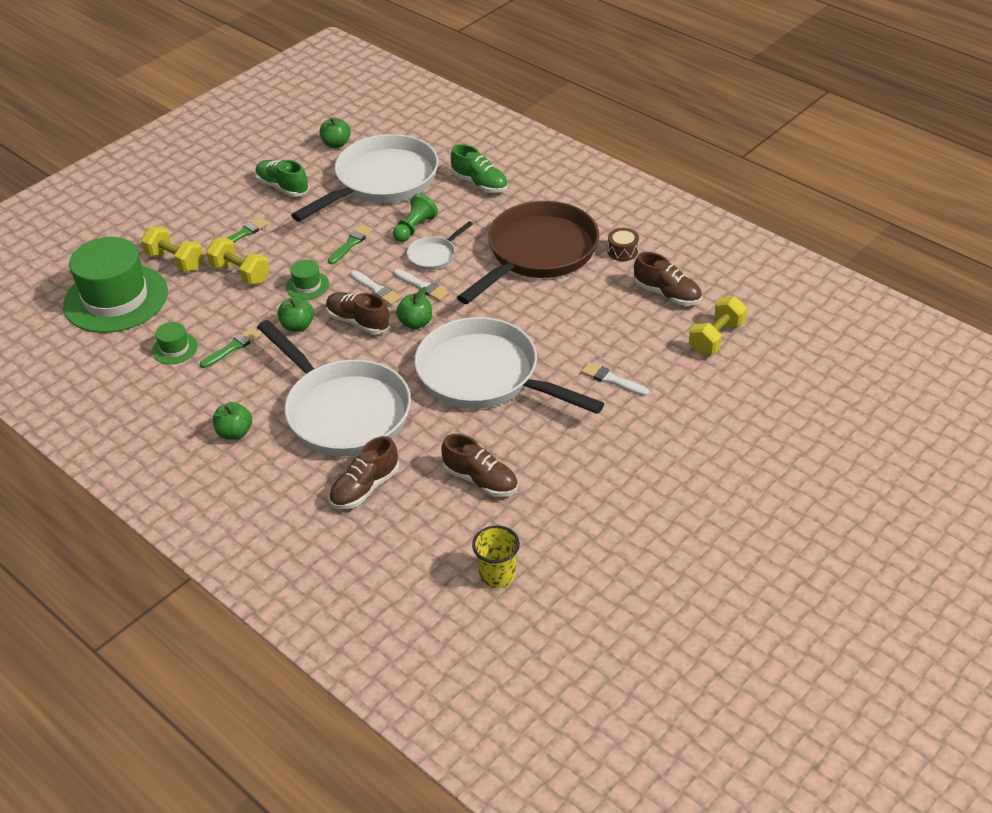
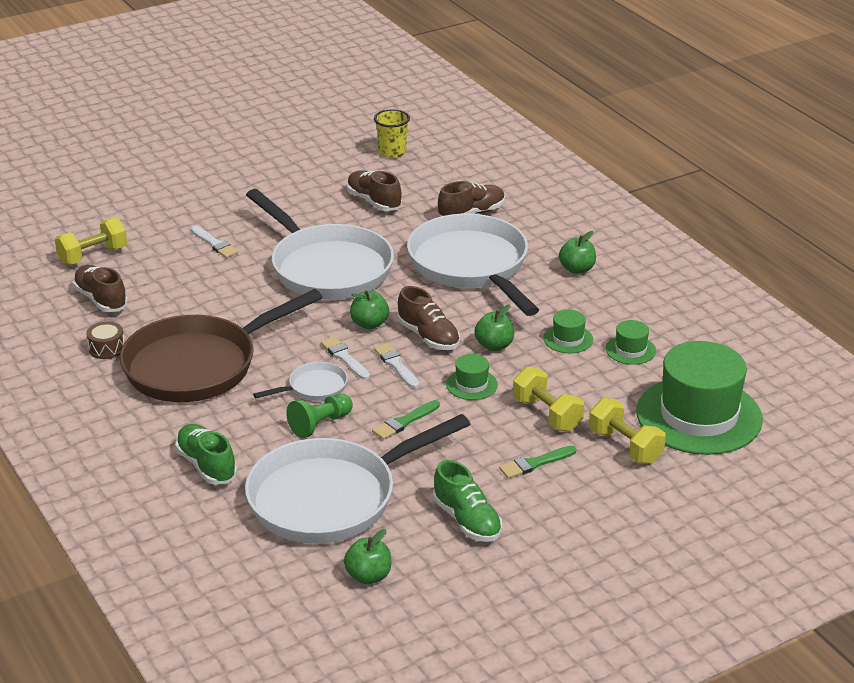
camera: 165 degrees left, 10 degrees down
green brush [200,327,261,368] -> green hat [543,309,593,353]

